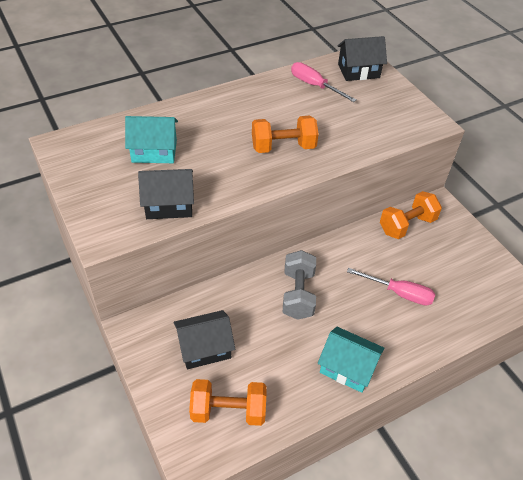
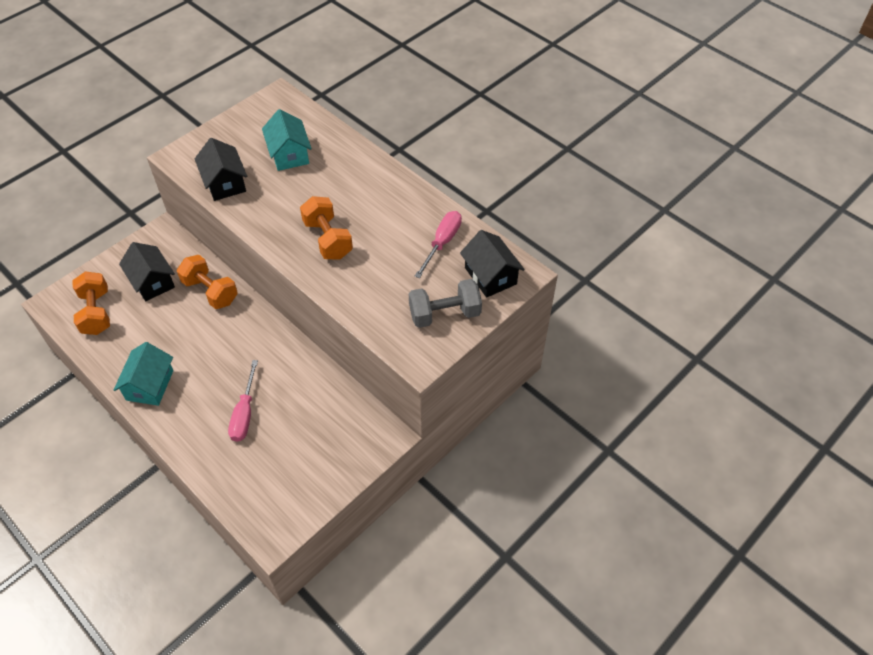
camera: 75 degrees right, 5 degrees up
grey dumbbell [283,250,316,320] -> grey dumbbell moved to [409,279,482,328]
orange dumbbell [380,191,442,239] -> orange dumbbell moved to [177,255,238,309]

